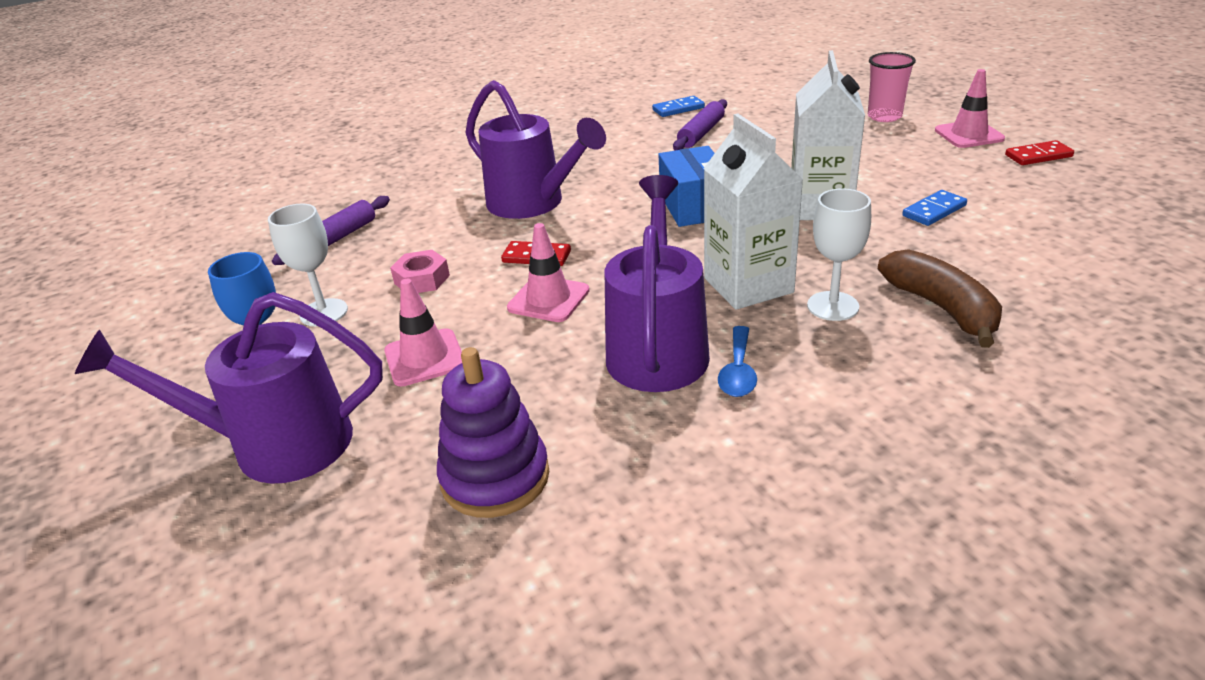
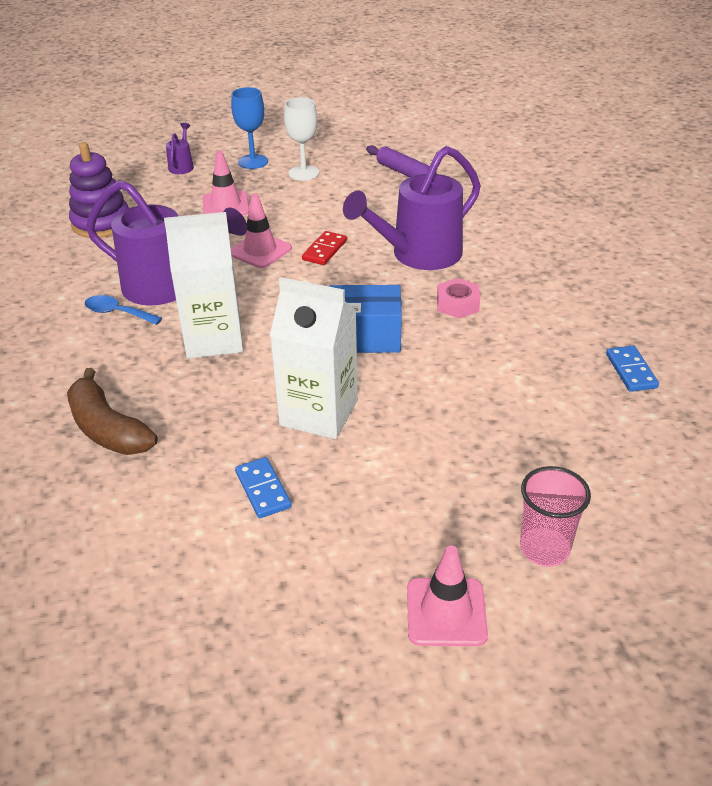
camera: 100 degrees right, 5 degrees up
purple watering can [75,292,383,484] -> purple watering can [166,123,194,174], size x0.43
pink nut [390,250,450,293] -> pink nut moved to [437,278,480,319]
purple rolling pin [673,99,727,151] -> none
white goblet [807,188,871,321] -> none
brown banana [878,249,1002,348] -> brown banana turned 60 degrees clockwise [67,368,158,455]
red domino [1005,140,1074,165] -> none

